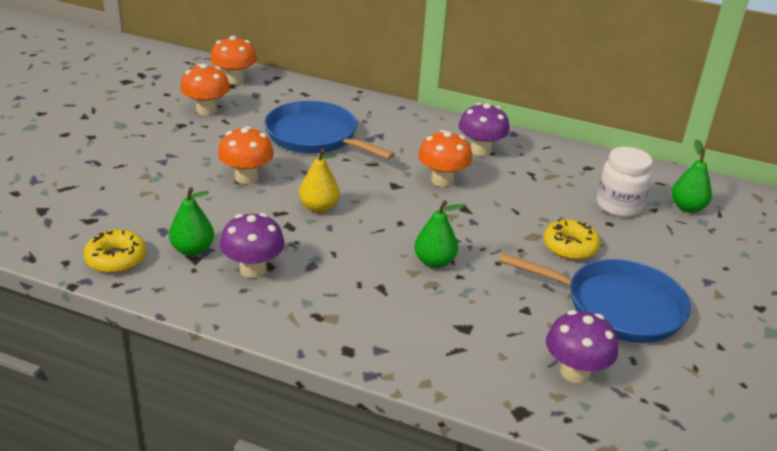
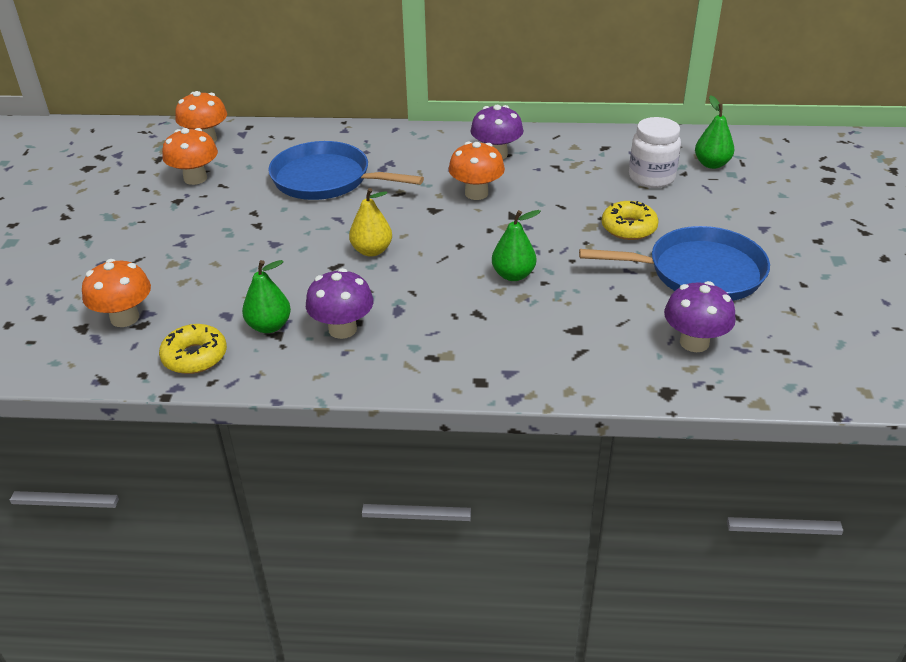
camera: 15 degrees left, 5 degrees up
orange mushroom [218,126,274,184] -> orange mushroom moved to [82,259,151,327]

